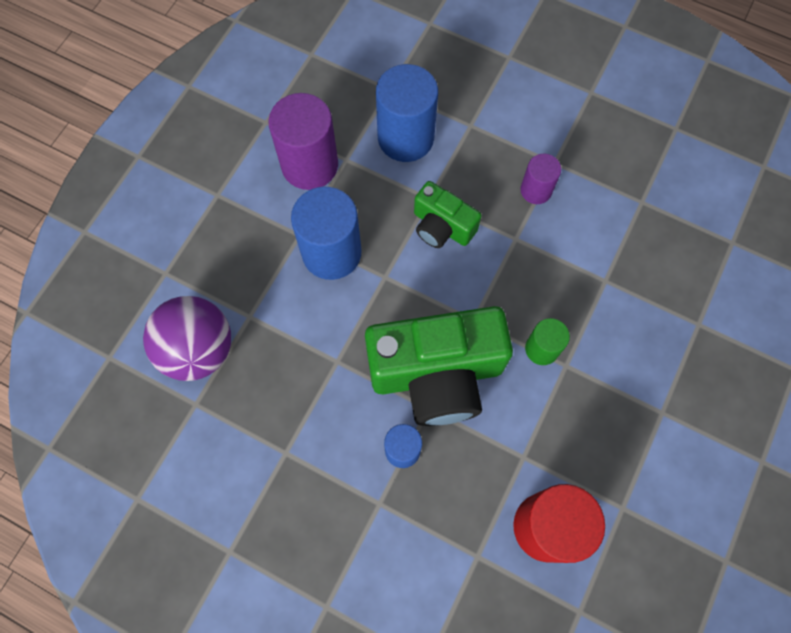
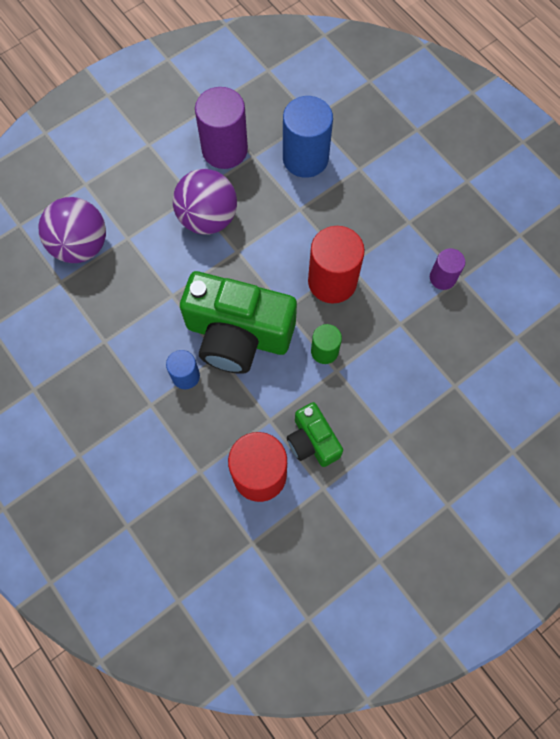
camera: 25 degrees right, 0 degrees up
blue cylinder [291,187,361,280] -> purple ball [173,169,237,235]
green camera [414,181,482,248] -> green camera moved to [287,402,343,467]
purple cylinder [520,154,561,204] -> purple cylinder moved to [430,248,465,290]
none -> red cylinder [308,226,365,304]

